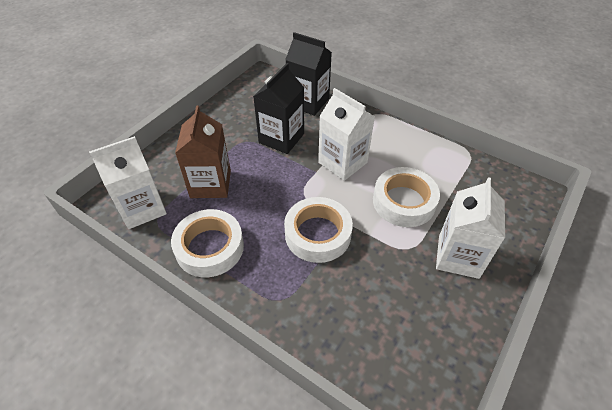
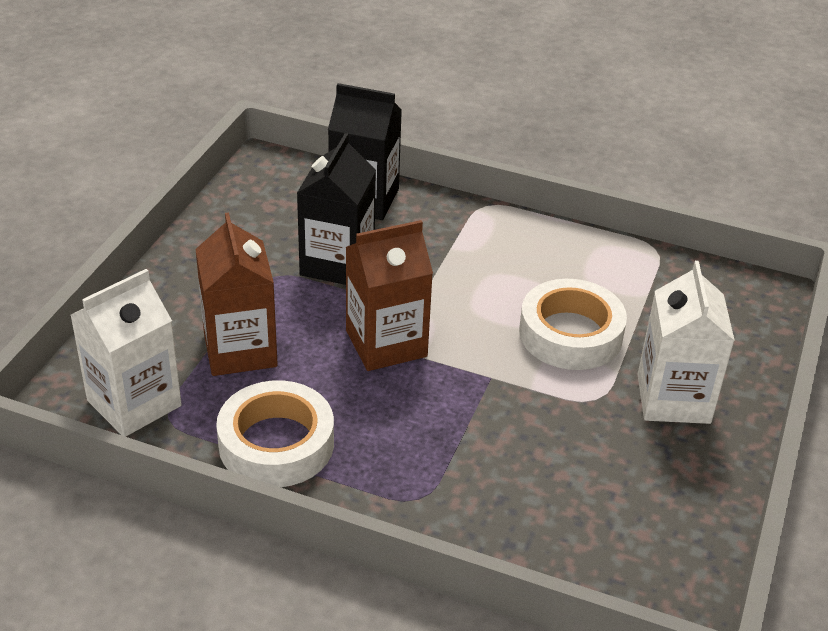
camera: 15 degrees left, 10 degrees down
white tape [284,197,353,263] -> none
white carton [318,88,375,181] -> none
none -> brown carton [346,220,433,371]

